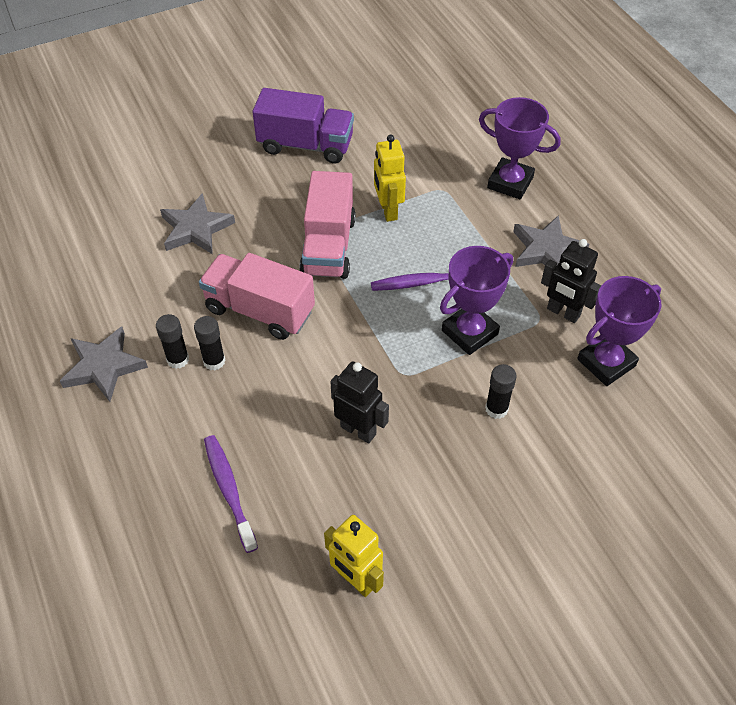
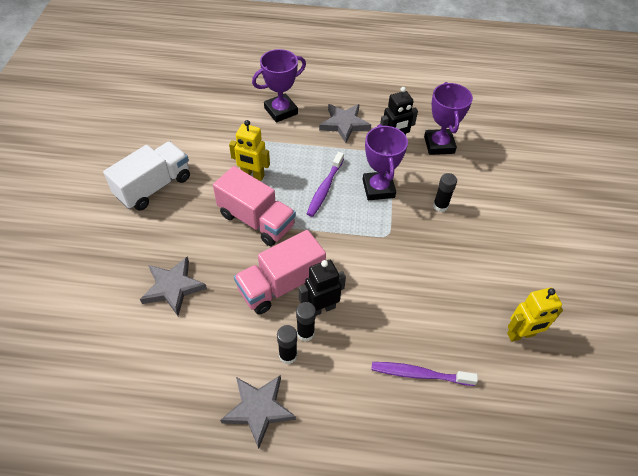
camera: 60 degrees left, 0 degrees up
purple truck [253,88,354,163] -> white truck [103,142,190,211]
black robot [330,361,389,444] -> black robot moved to [299,260,346,316]

